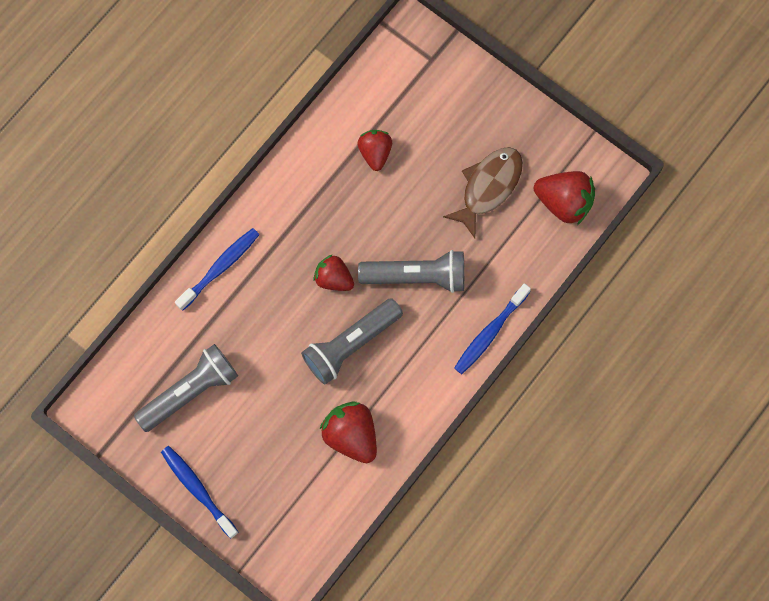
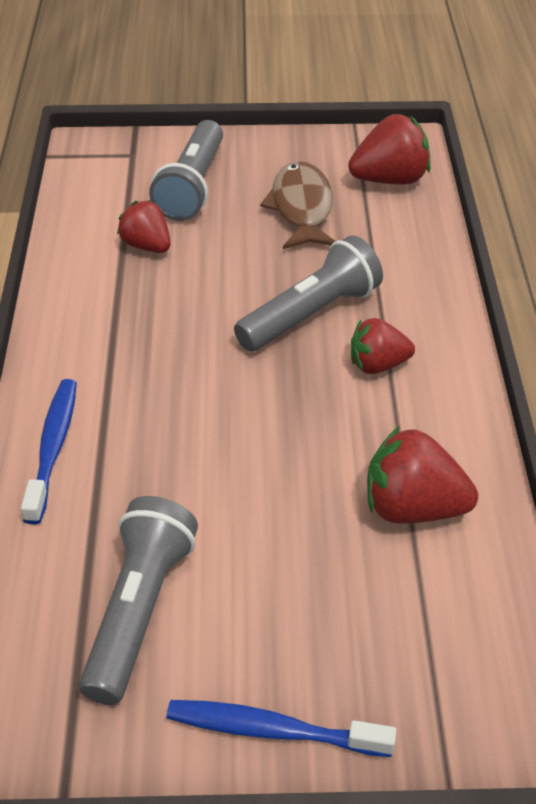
camera: 40 degrees left, 30 degrees down
grey flashlight [301,298,403,385] -> grey flashlight moved to [149,120,223,221]
red strawberry [313,254,354,291] -> red strawberry moved to [351,318,415,374]
blue toothbrush [454,283,531,374] -> none

